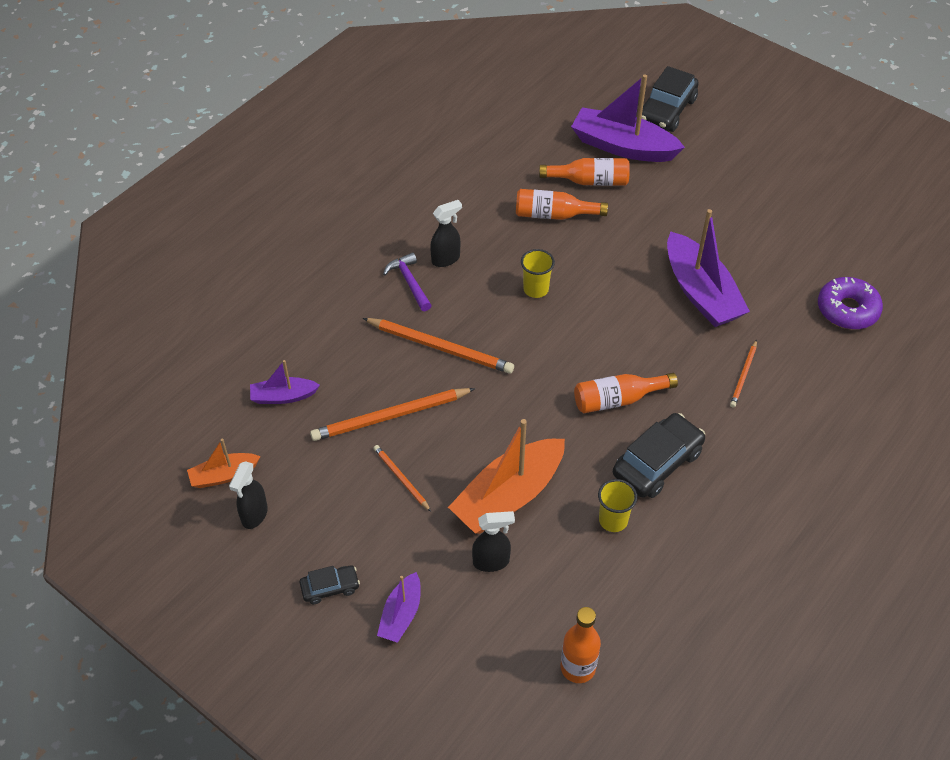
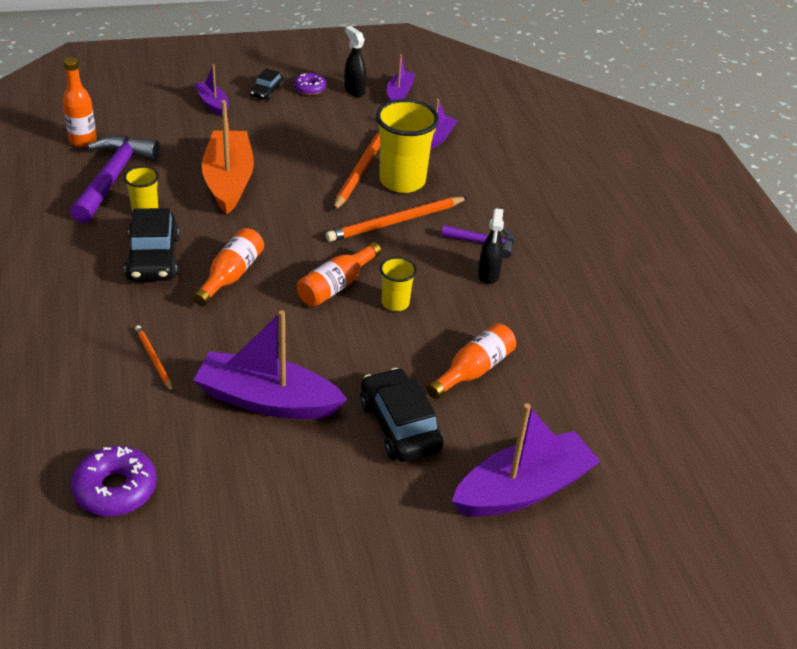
camera: 125 degrees right, 10 degrees down
orange boat [187,439,261,488] -> purple boat [387,54,415,101]
orange pencil [373,445,431,511] -> none
black spray bottle [472,511,515,572] -> none
orange bottle [539,158,630,186] -> orange bottle moved to [297,242,381,307]
black car [641,66,699,132] -> black car moved to [360,368,443,462]
none -> purple hammer [70,135,160,223]
none -> purple donut [294,73,326,95]
none -> yellow cup [376,99,439,193]

